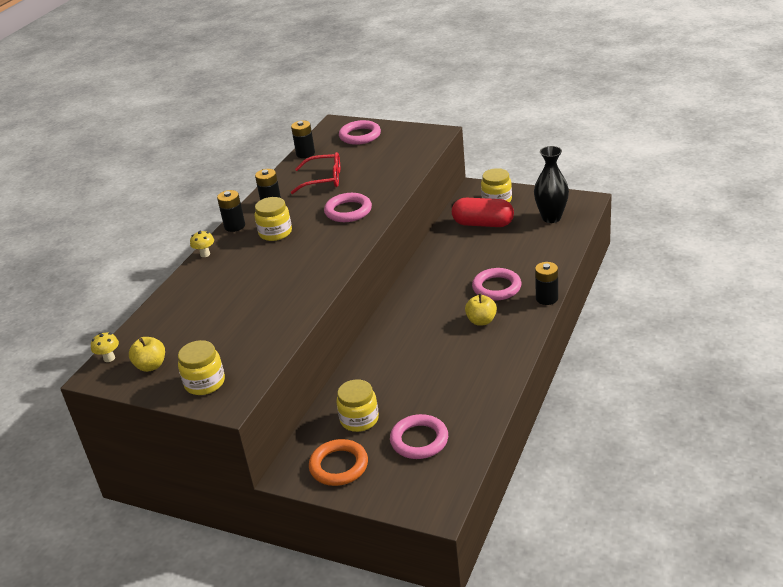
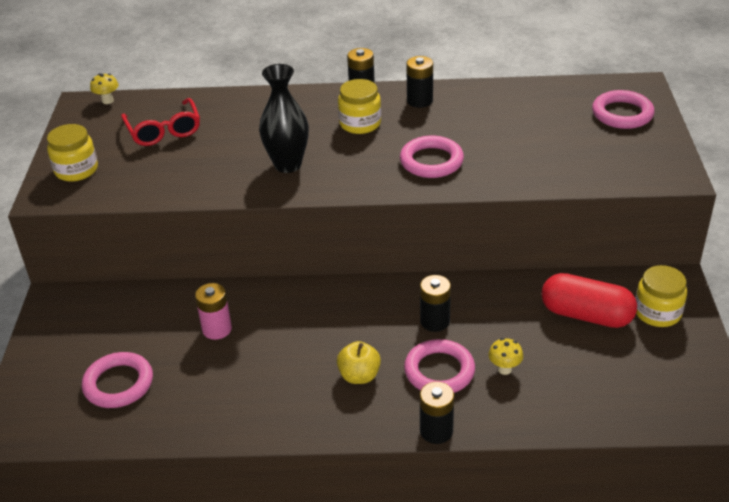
camera: 65 degrees right, 5 degrees up
yellow apple [129,337,165,372] -> none
yellow mushroom [190,231,214,257] -> yellow mushroom moved to [489,338,523,375]
black battery [291,120,315,158] -> black battery moved to [420,275,451,332]
red glasses [291,152,340,194] -> red glasses moved to [121,98,200,146]
orange ring [309,439,368,486] -> none
yellow jar [336,379,379,432] -> none
red capsule [452,198,514,227] -> red capsule turned 60 degrees counterclockwise [541,273,637,328]
black vase [534,146,569,223] -> black vase moved to [259,64,309,173]
none -> pink battery [195,283,232,340]

